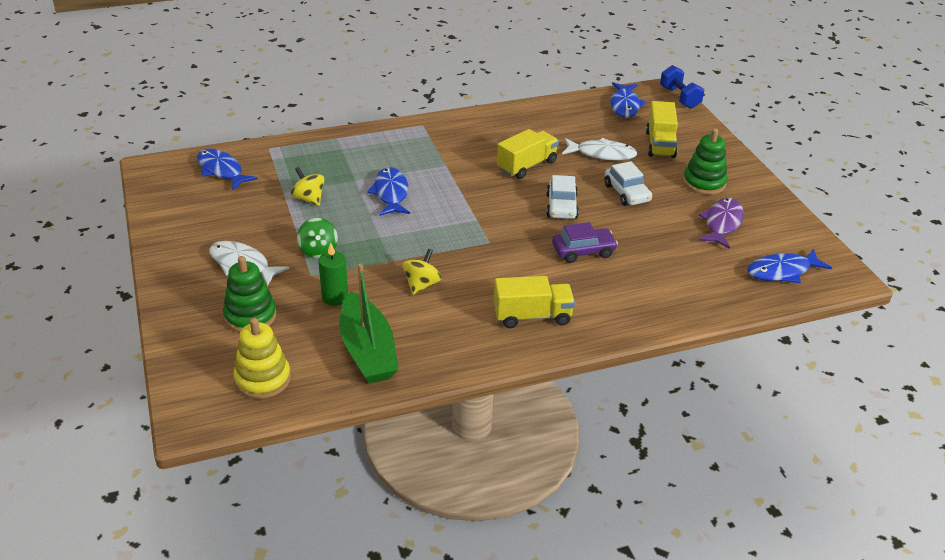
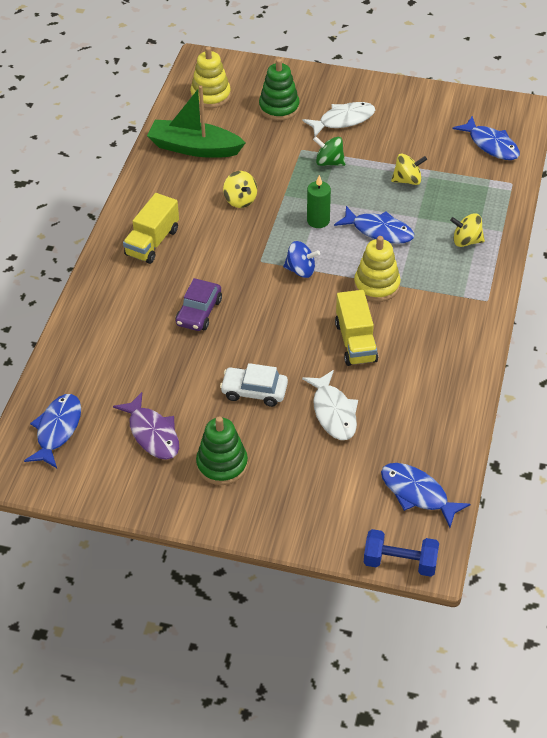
camera: 125 degrees right, 10 degrees up
blue fish [197,149,258,190] -> blue fish turned 60 degrees clockwise [452,116,520,160]
green candle [318,242,348,306] -> green candle moved to [307,175,331,228]
white car [546,175,579,219] -> none
white fish [562,138,638,160] -> white fish turned 60 degrees counterclockwise [302,370,358,440]
yellow truck [646,101,678,158] -> none
none -> blue spinning top [283,241,320,278]
none -> yellow stacking toy [354,236,401,302]
none -> yellow spinning top [450,213,485,247]

